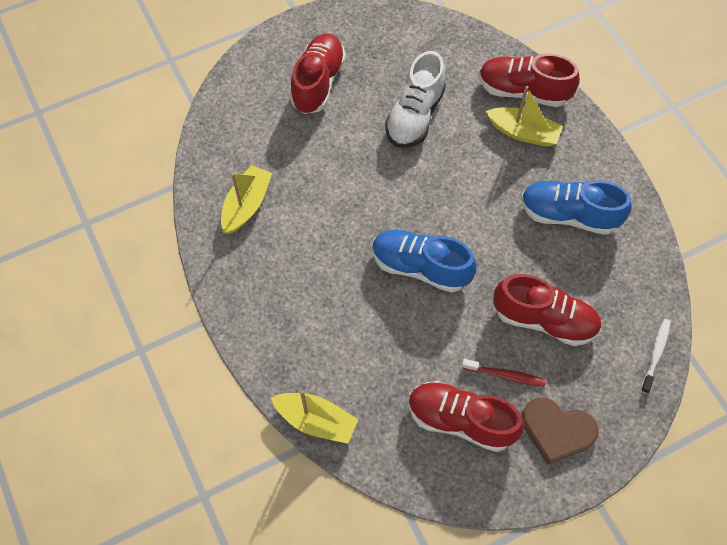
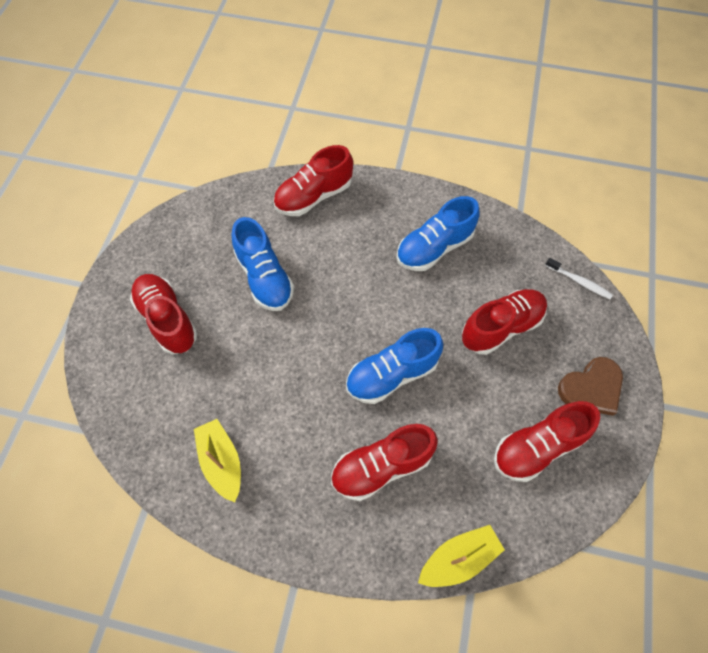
camera: 50 degrees left, 0 degrees up
white shoe [385,51,446,148] -> blue shoe [231,217,294,311]
red toothbrush [462,359,546,387] -> none
yellow boat [486,86,563,147] -> none
white toothbrush [641,319,671,394] -> white toothbrush turned 150 degrees clockwise [545,258,613,299]
none -> red shoe [331,424,438,501]

